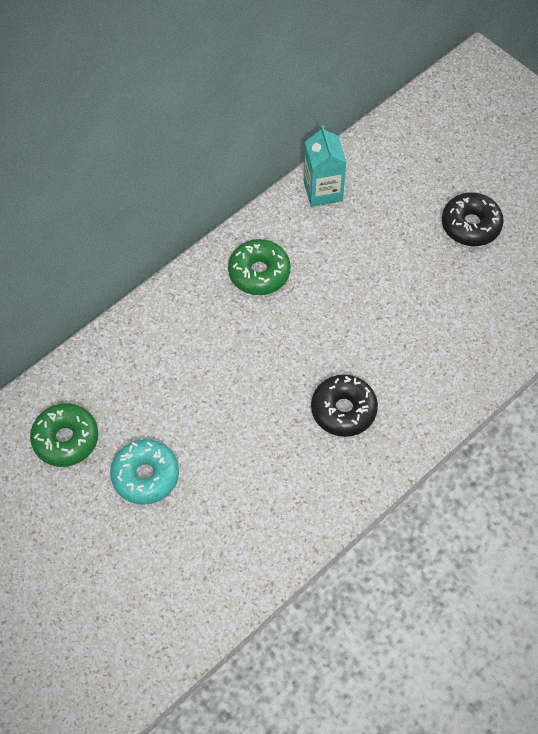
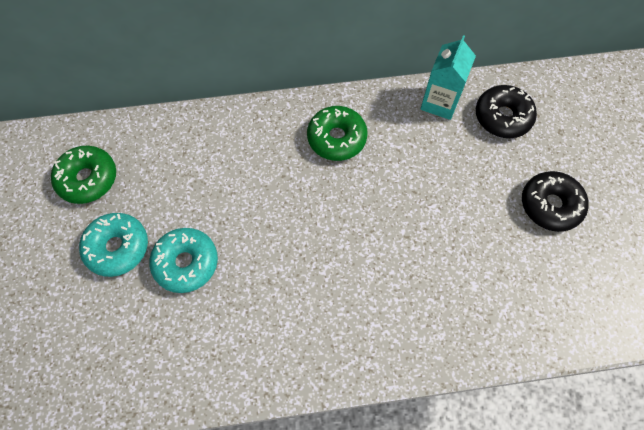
camera: 35 degrees right, 5 degrees up
black donut [311,375,378,437] -> black donut moved to [476,85,537,138]
none -> turquoise donut [149,228,218,293]

